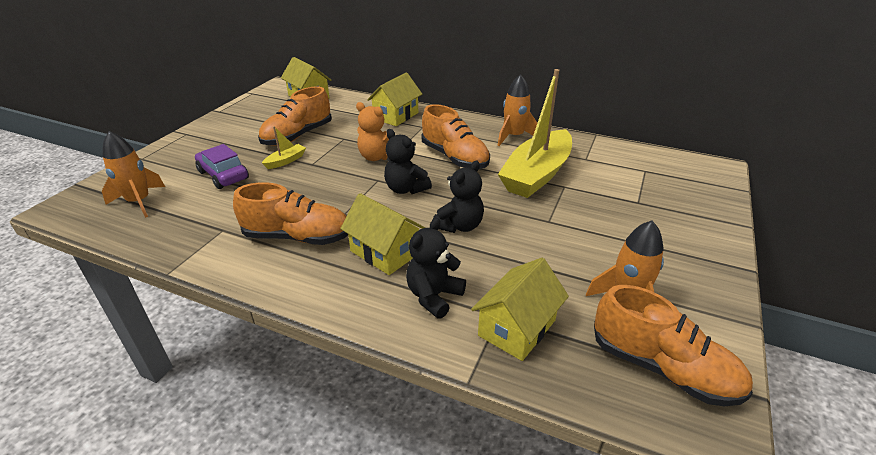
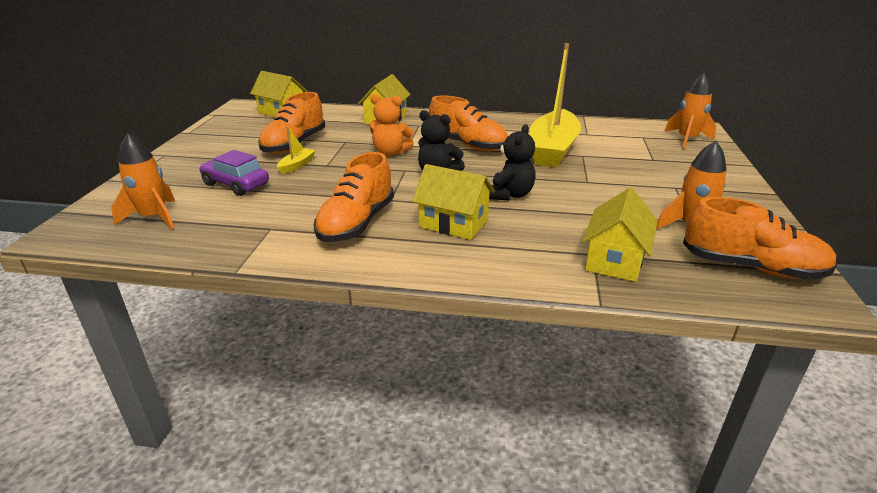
camera: 15 degrees left, 5 degrees down
orange shoe [233,182,348,245] -> orange shoe turned 120 degrees clockwise [314,152,394,242]
black teddy bear [406,218,466,319] -> none
orange rocket [497,74,537,146] -> orange rocket moved to [664,72,716,149]

